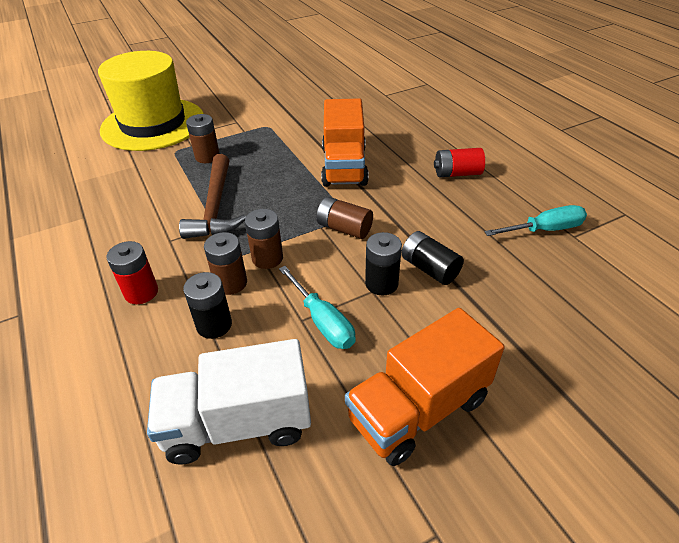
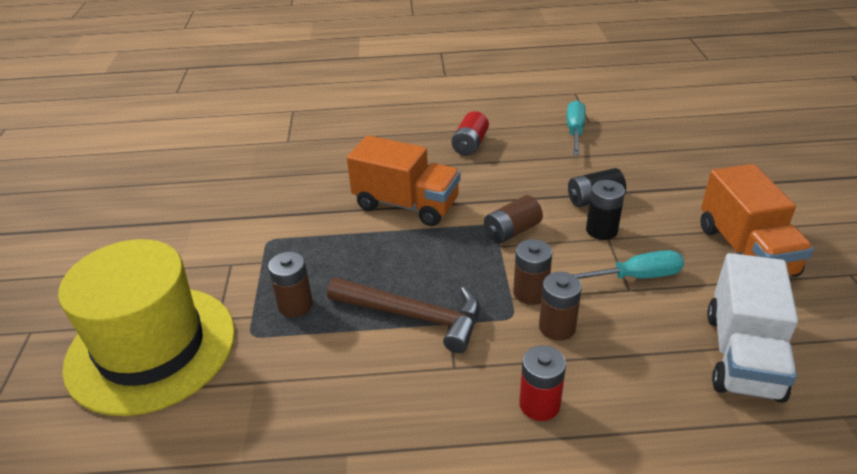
camera: 65 degrees left, 5 degrees down
black battery [183,272,232,339] -> none

